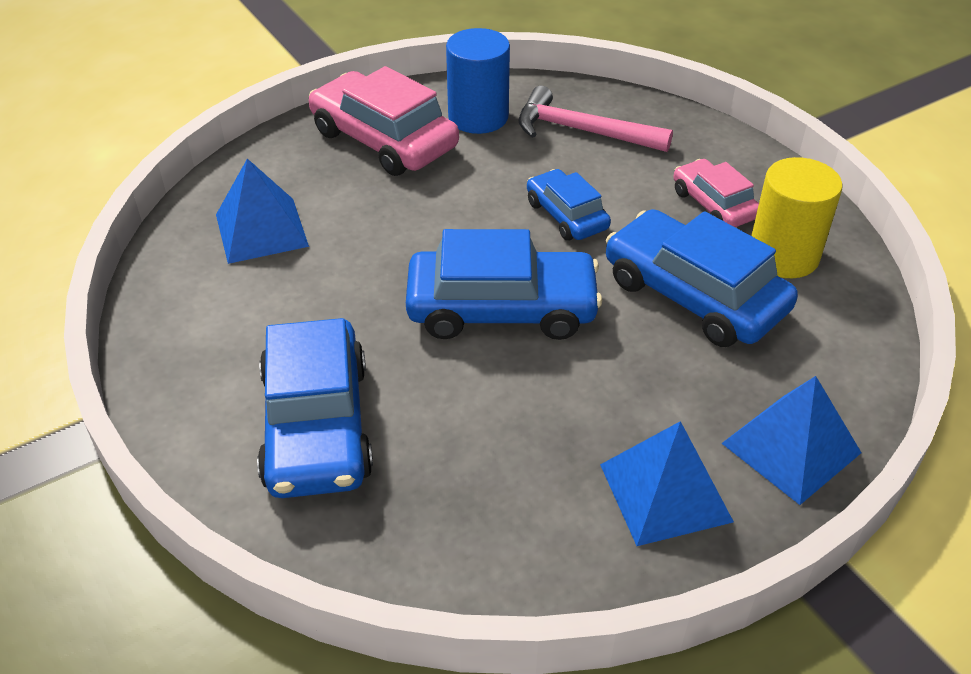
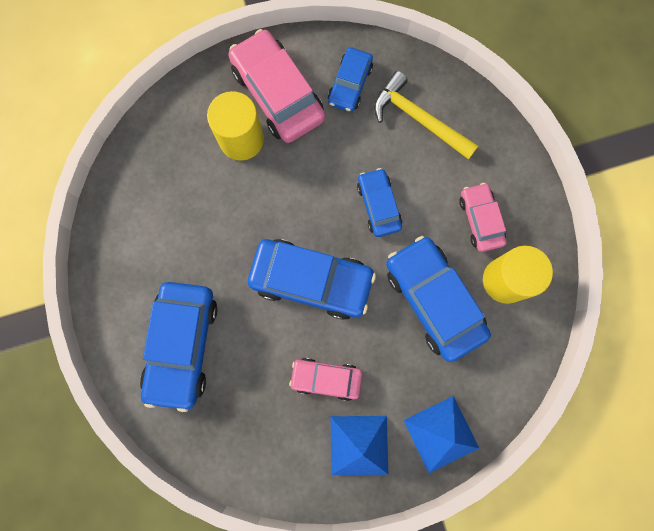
camera: 15 degrees right, 35 degrees up
blue pyramid [216,159,309,264] -> none
blue cylinder [446,28,510,134] -> blue car [328,47,373,112]
pink hammer [519,86,673,152] -> yellow hammer [374,71,478,160]
none -> yellow cylinder [207,91,264,161]
none -> pink car [289,358,362,401]

